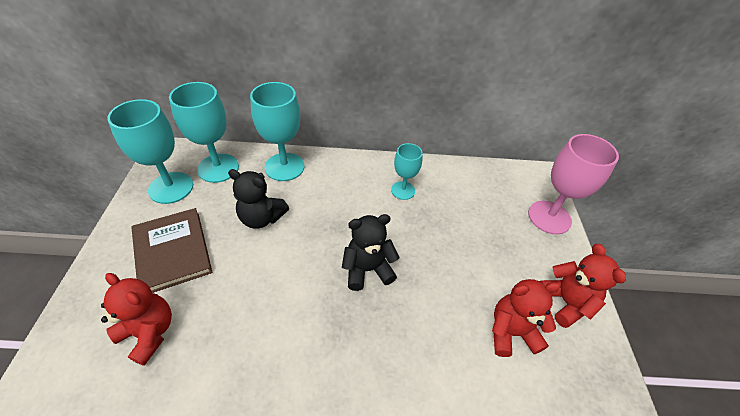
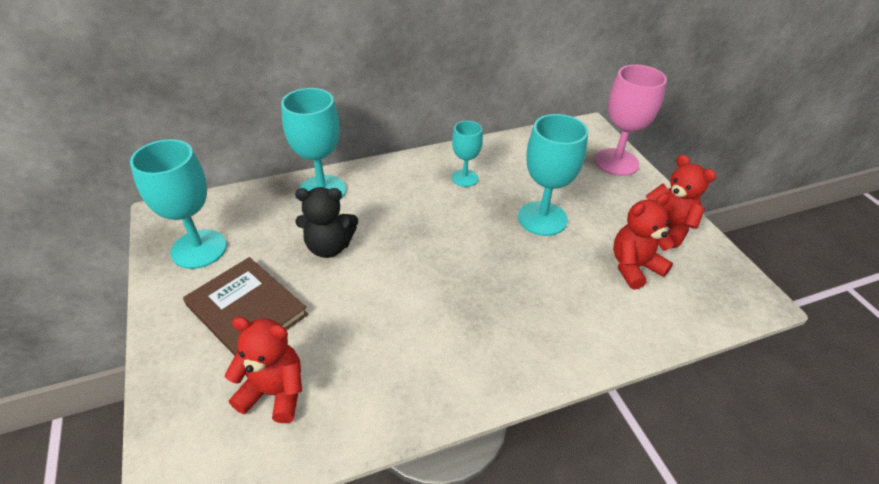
camera: 20 degrees left, 5 degrees down
turquoise goblet [169,82,239,183] -> turquoise goblet moved to [518,114,588,236]
black teddy bear [342,214,400,291] -> none

